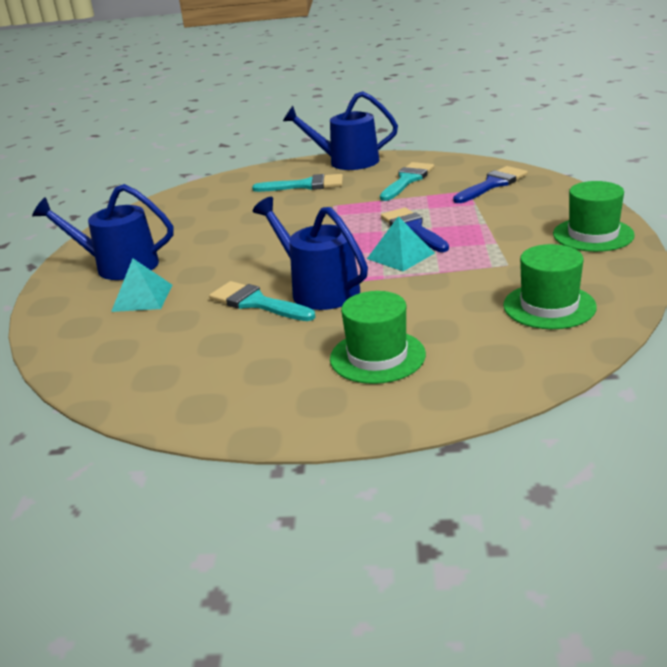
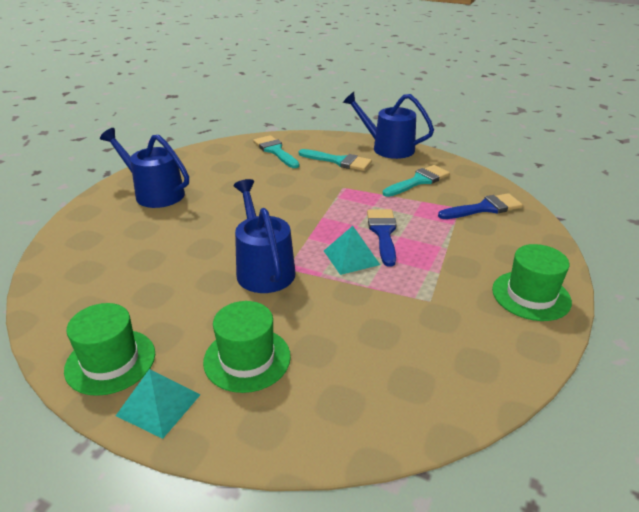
camera: 20 degrees right, 5 degrees up
turquoise pyramid [111,259,172,312] -> turquoise pyramid moved to [116,369,201,439]
turquoise brush [209,281,315,321] -> turquoise brush moved to [253,135,300,168]
green hat [503,244,597,329] -> green hat moved to [64,303,155,396]

